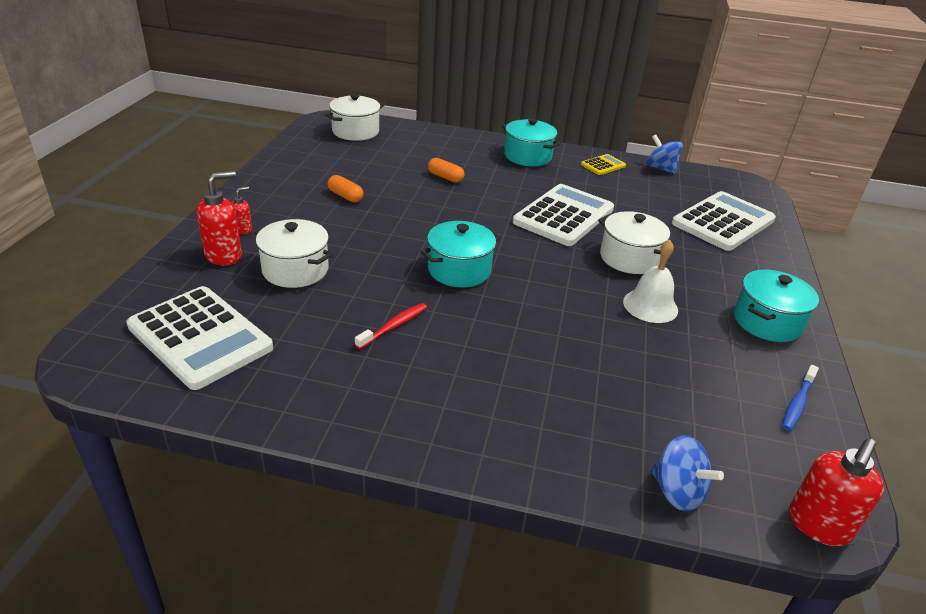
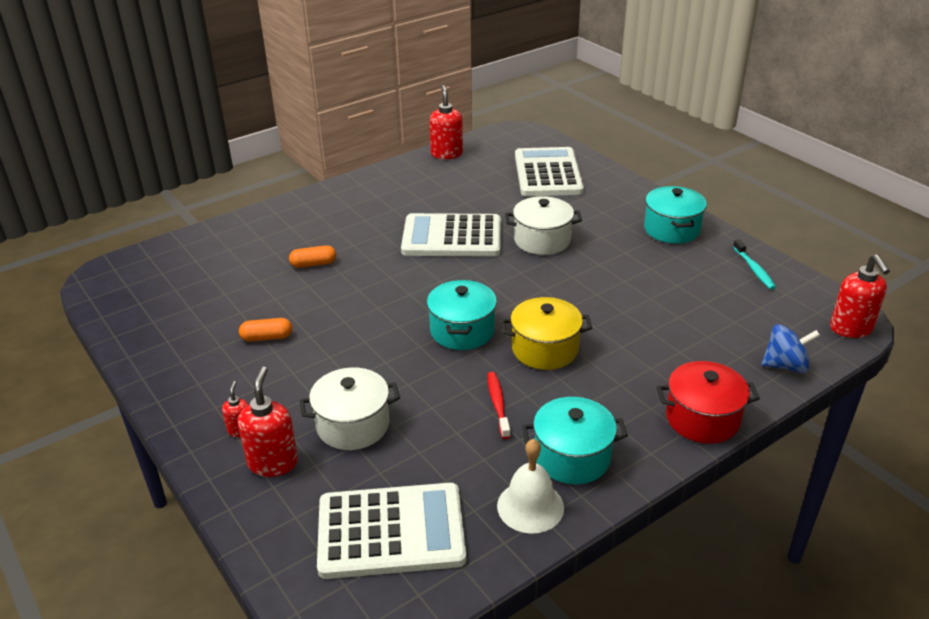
camera: 45 degrees left, 0 degrees up
white pot [325,94,384,141] -> none
turquoise pot [502,118,561,166] -> turquoise pot moved to [522,397,628,484]
white calculator [513,184,614,246] -> white calculator turned 75 degrees counterclockwise [401,213,501,257]
yellow calculator [581,154,626,175] -> none
white bell [623,239,678,323] -> white bell moved to [497,439,564,534]
blue spinning top [646,135,683,174] -> red soap dispenser [429,85,463,159]
blue toothbrush [782,365,819,431] -> turquoise toothbrush [733,239,776,290]
none -> yellow pot [501,297,592,370]
none -> red pot [657,361,760,444]

